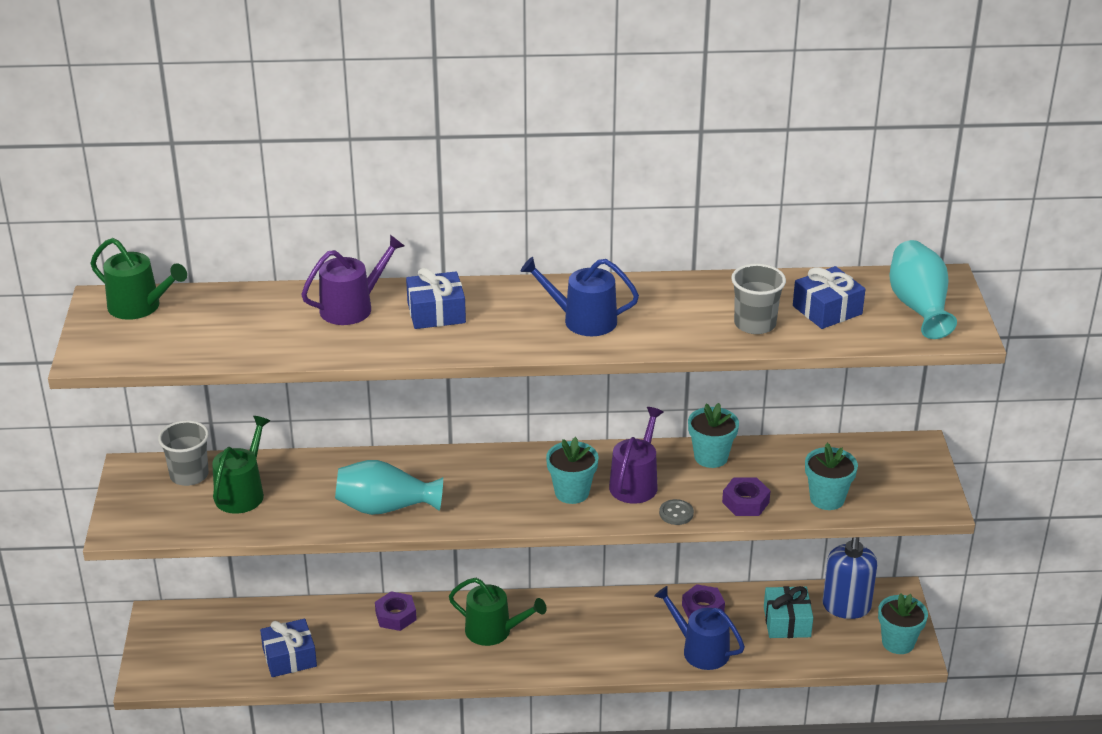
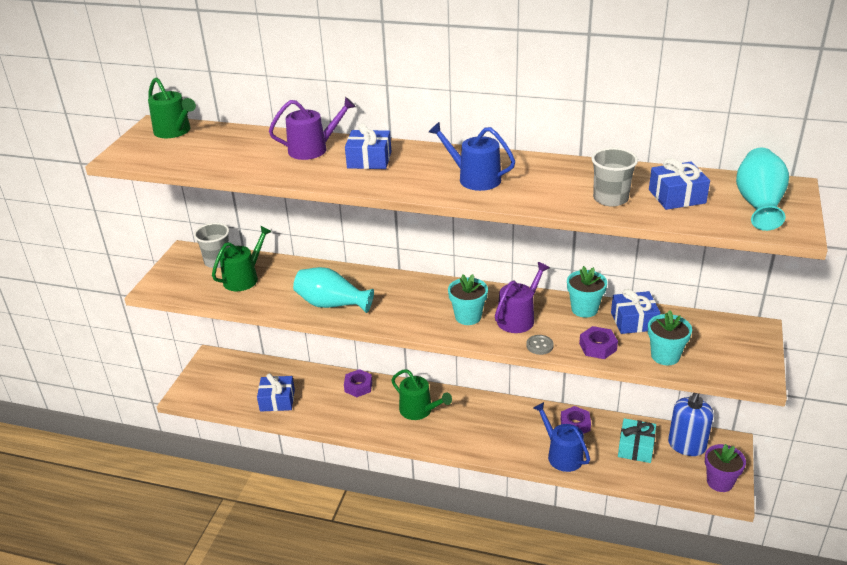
camera: 20 degrees right, 0 degrees up
turquoise flower pot [878,593,928,654] -> purple flower pot [705,444,746,492]
none -> blue gift [611,289,660,334]

